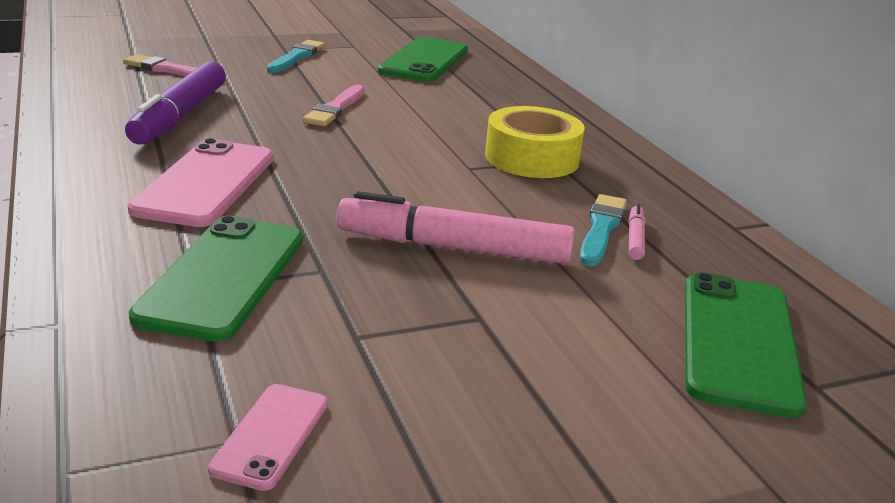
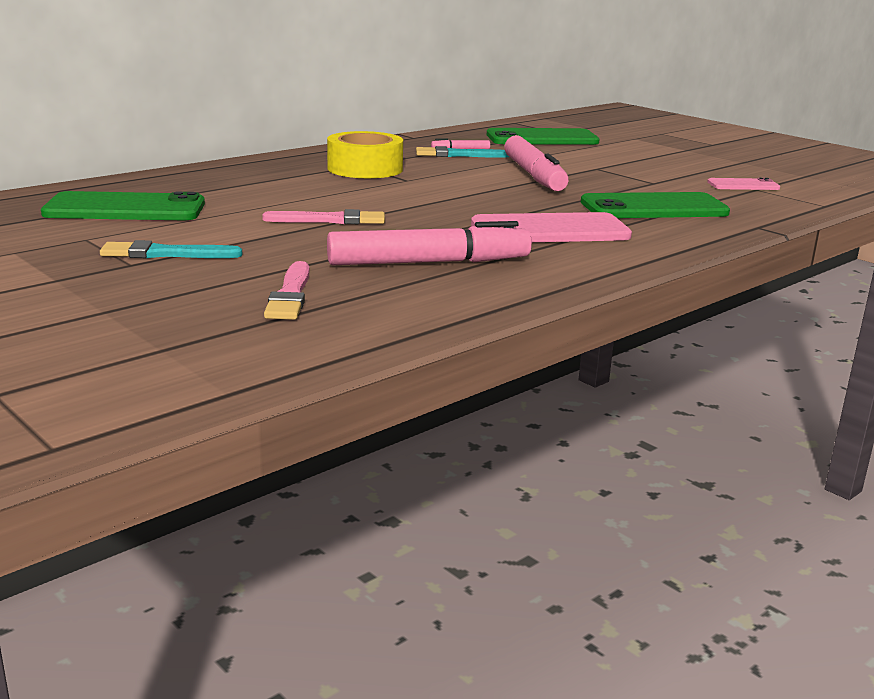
camera: 110 degrees left, 5 degrees down
purple marker [125,61,226,145] -> pink marker [327,221,532,265]

